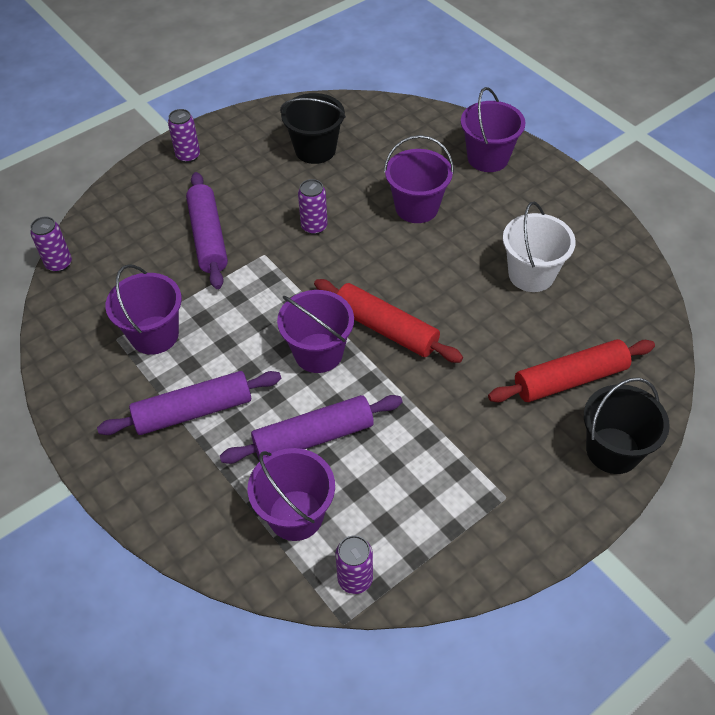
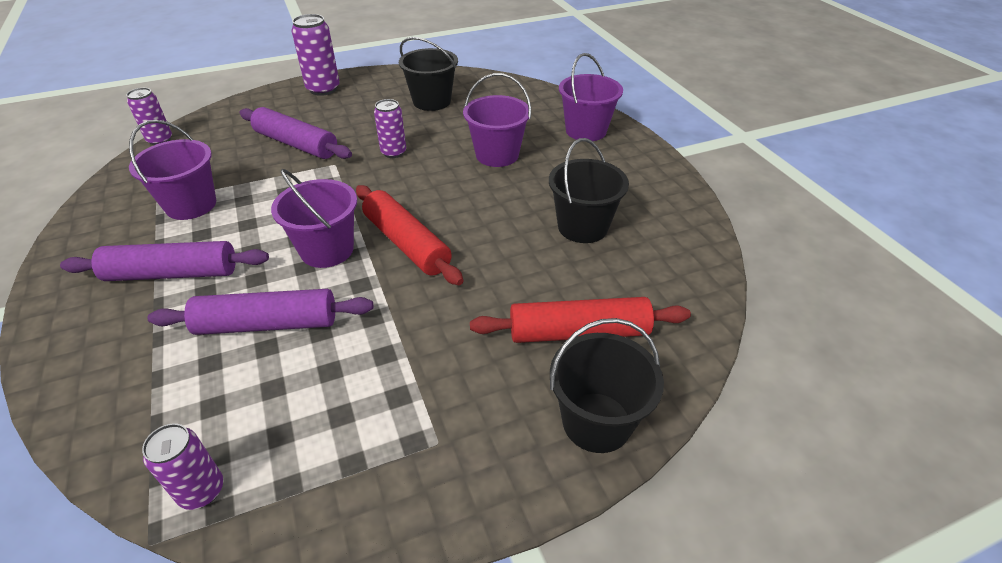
camera: 15 degrees right, 10 degrees down
purple can [168,109,200,163] -> purple can [291,14,340,96], size x1.53
purple rolling pin [186,172,228,289] -> purple rolling pin turned 60 degrees counterclockwise [239,107,352,159]
purple bucket [248,448,335,541] -> none
white bucket [503,202,576,292] -> black bucket [549,138,629,243]

